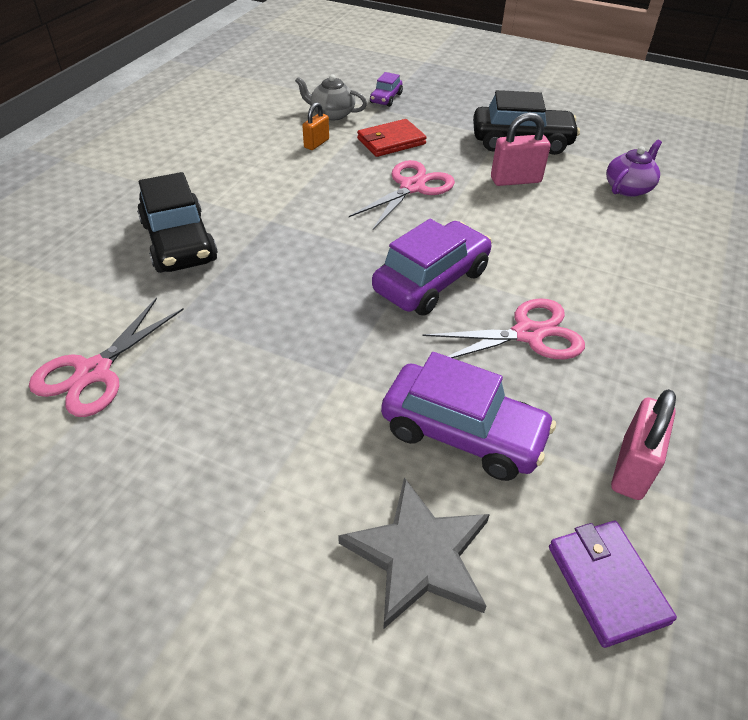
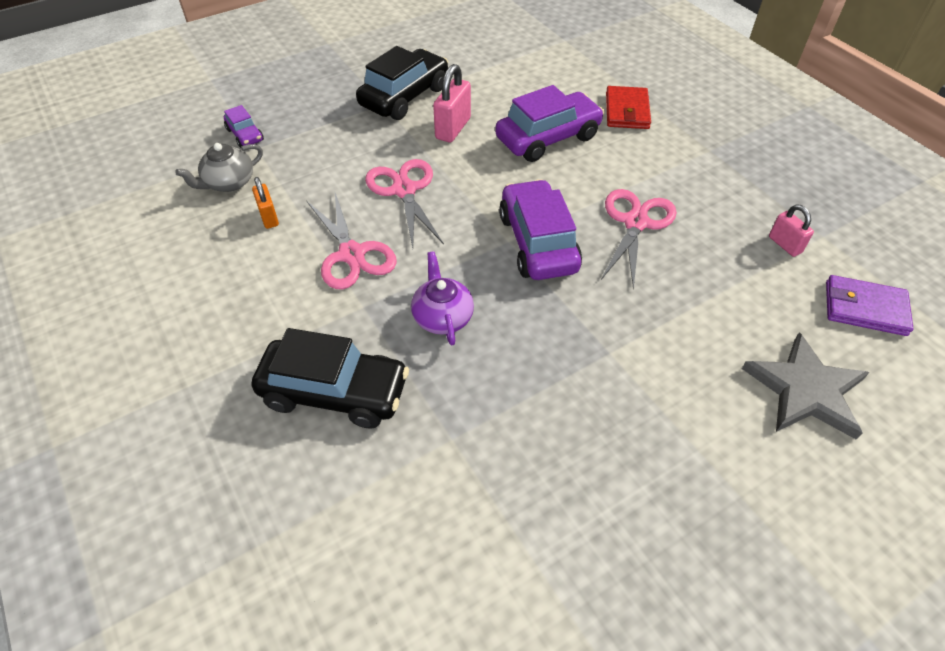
camera: 55 degrees left, 5 degrees up
pink scissors [29,297,184,417] -> pink scissors moved to [307,193,397,289]
red wallet [357,119,427,157] -> red wallet moved to [606,86,651,129]
purple car [381,352,556,481] -> purple car moved to [495,85,605,162]
purple teapot [606,140,662,197] -> purple teapot moved to [411,252,474,345]
pink padlock [611,389,676,500] -> pink padlock [769,204,814,257], size x0.63

